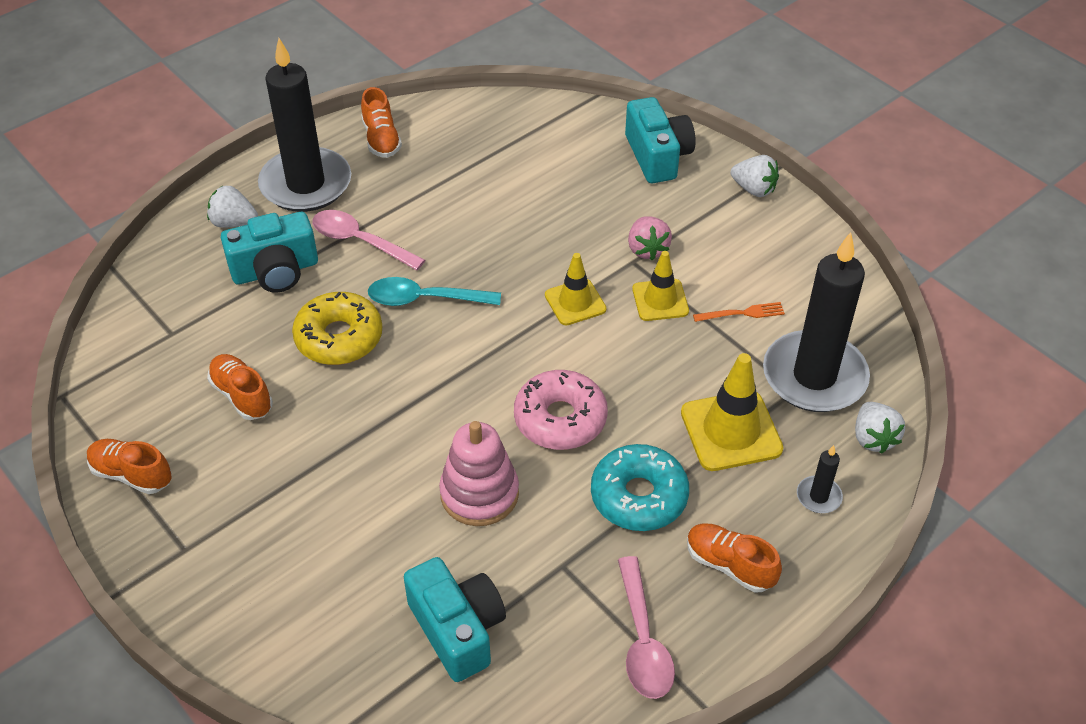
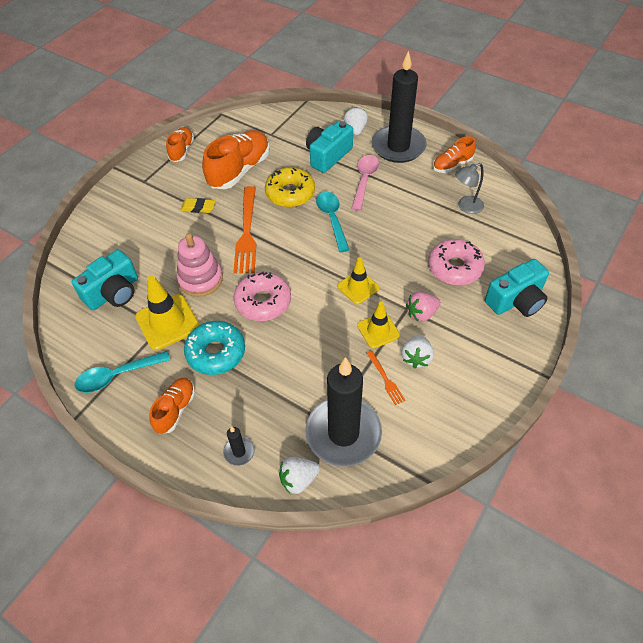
camera: 75 degrees right, 5 degrees up
orange shoe [207,354,273,420] -> orange shoe [202,130,270,189], size x1.76
turquoise camera [221,212,318,293] -> turquoise camera turned 75 degrees clockwise [306,121,353,173]
pink spoon [618,556,675,699] -> turquoise spoon [75,351,170,393]
yellow traffic cone [681,353,783,471] -> yellow traffic cone moved to [135,275,200,350]
white strawberry [730,155,779,197] -> white strawberry moved to [401,335,434,369]
none -> yellow eraser [180,198,215,213]
none -> orange fork [234,186,256,274]
none -> pink donut [428,239,485,285]
none -> grey lamp [455,163,484,214]

